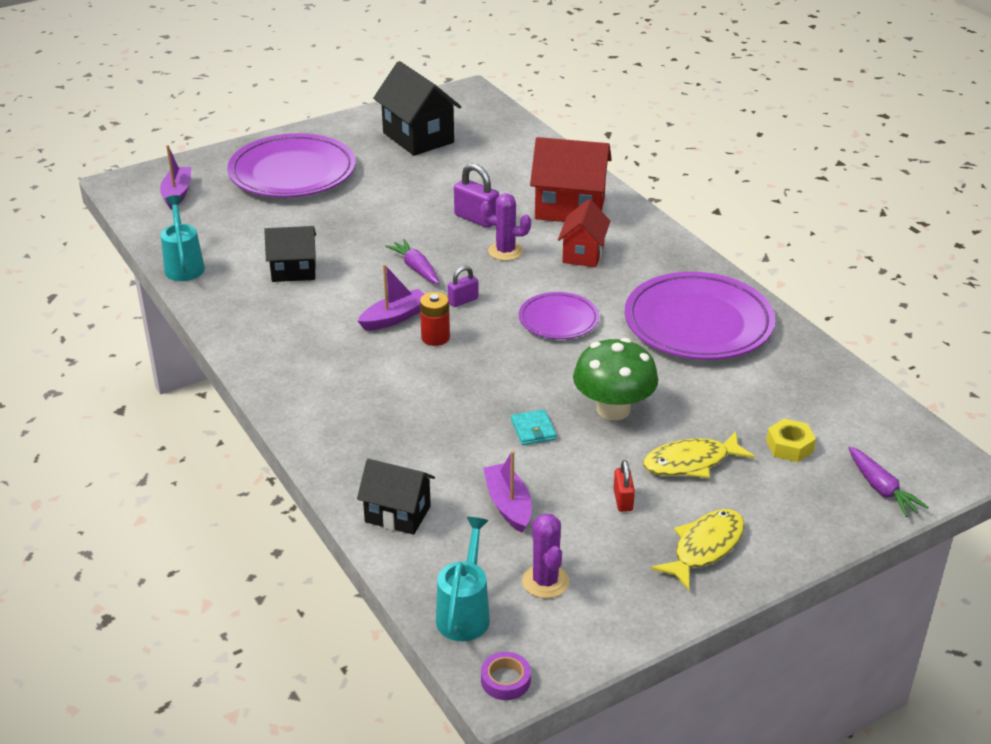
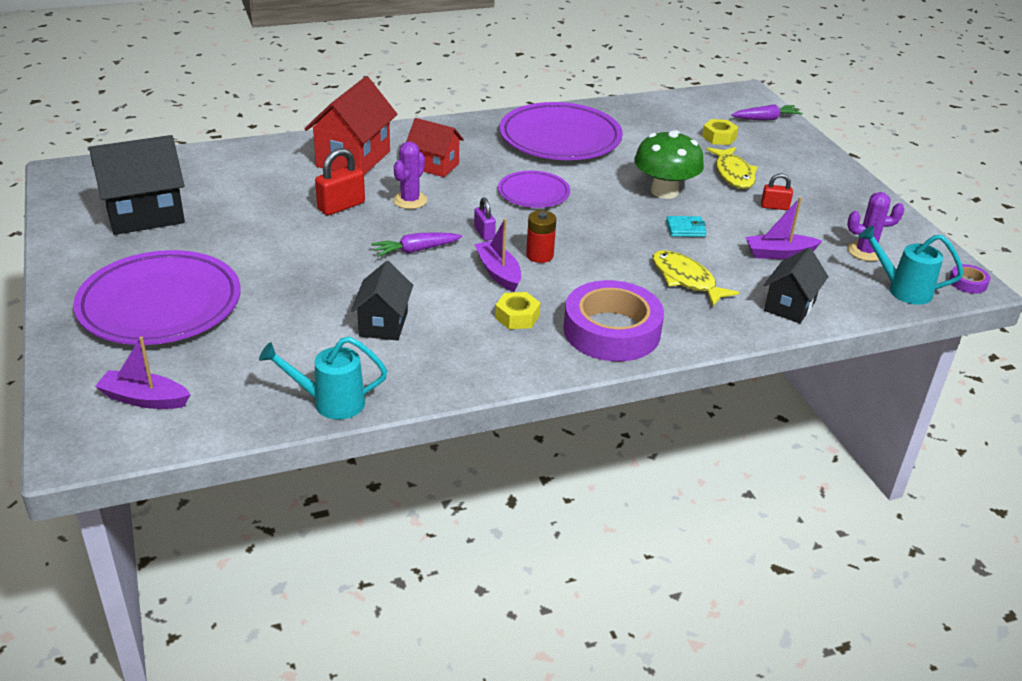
camera: 80 degrees left, 0 degrees up
purple padlock [454,163,499,228] -> red padlock [315,148,365,215]
yellow fish [651,509,745,590] -> yellow fish moved to [652,250,739,306]
none -> yellow nut [495,292,540,329]
none -> purple tape [563,280,664,361]

